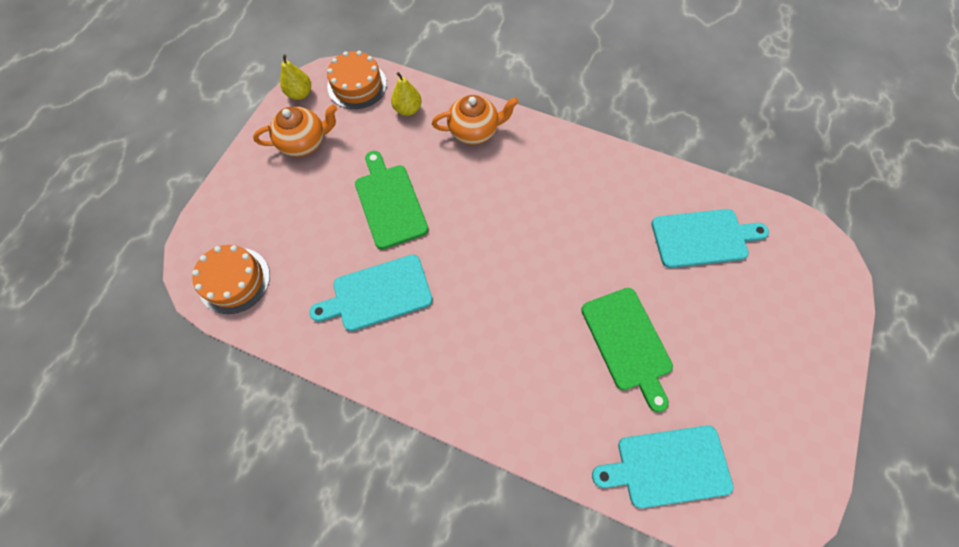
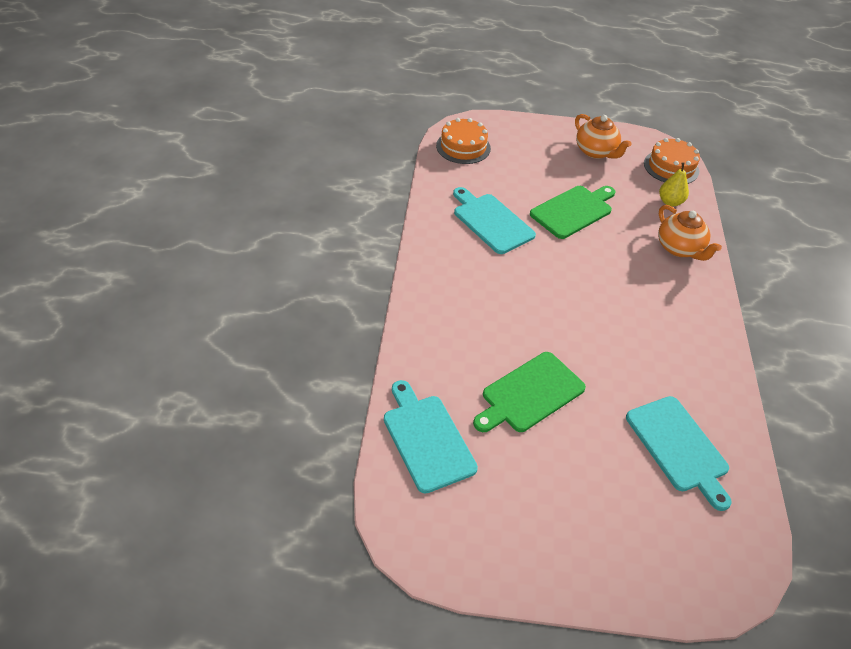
camera: 70 degrees right, 20 degrees down
yellow pear [280,54,311,100] -> none

